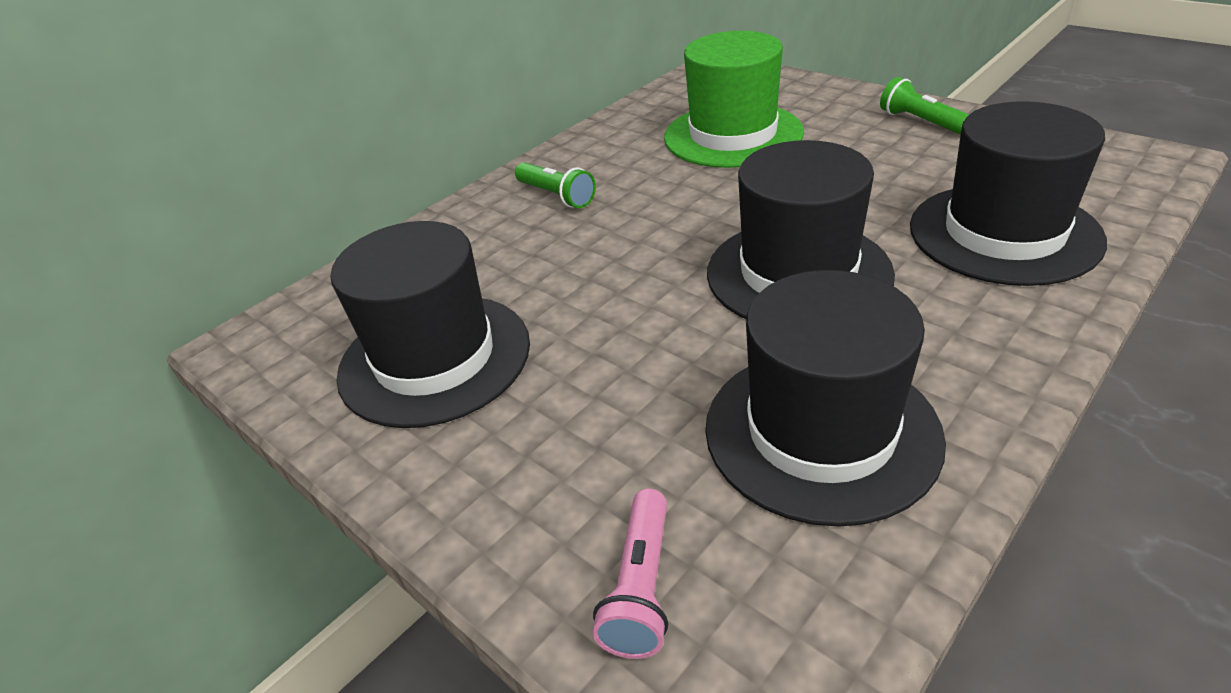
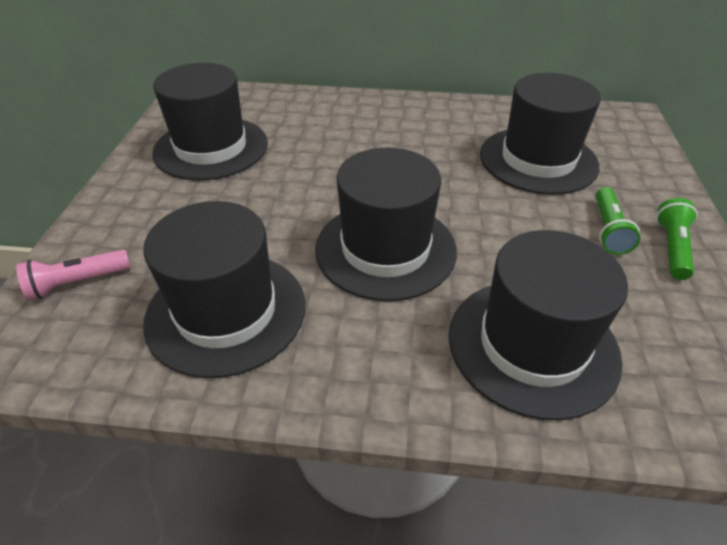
camera: 50 degrees right, 5 degrees up
green flashlight [515,162,596,208] -> green flashlight moved to [595,187,641,255]
green hat [664,31,804,168] -> black hat [480,73,601,195]

